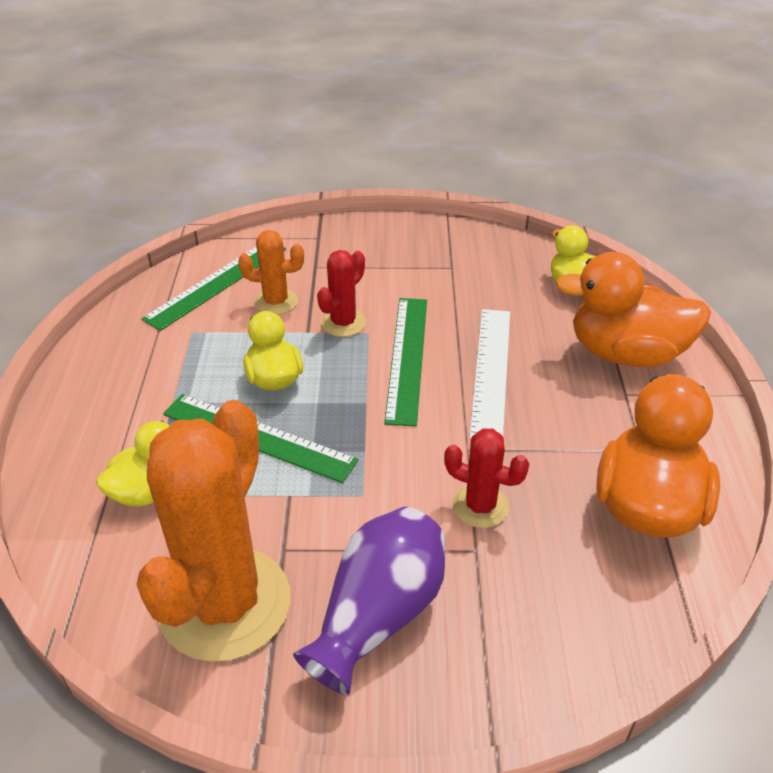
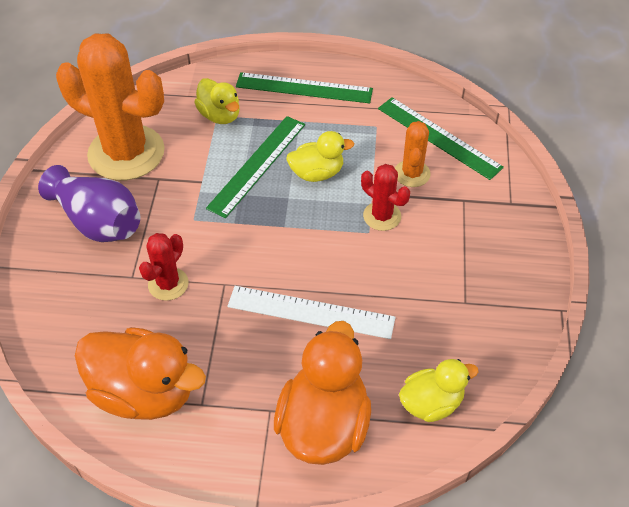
camera: 95 degrees right, 10 degrees up
green ruler [384,298,427,427] -> green ruler moved to [236,72,373,103]

